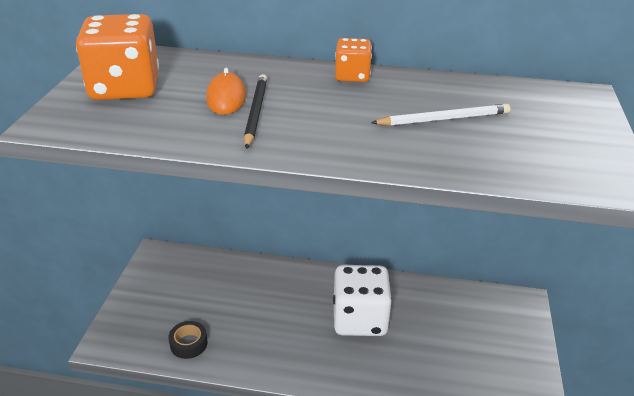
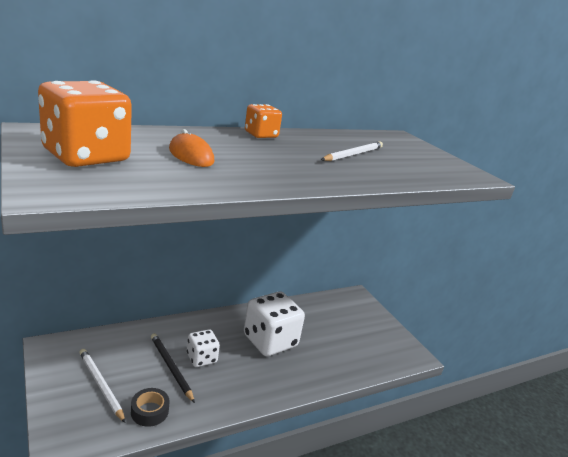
camera: 40 degrees left, 10 degrees down
black pencil [244,74,267,149] -> black pencil moved to [151,333,195,403]
none -> white pencil [79,349,126,423]
none -> white dice [187,329,220,367]

